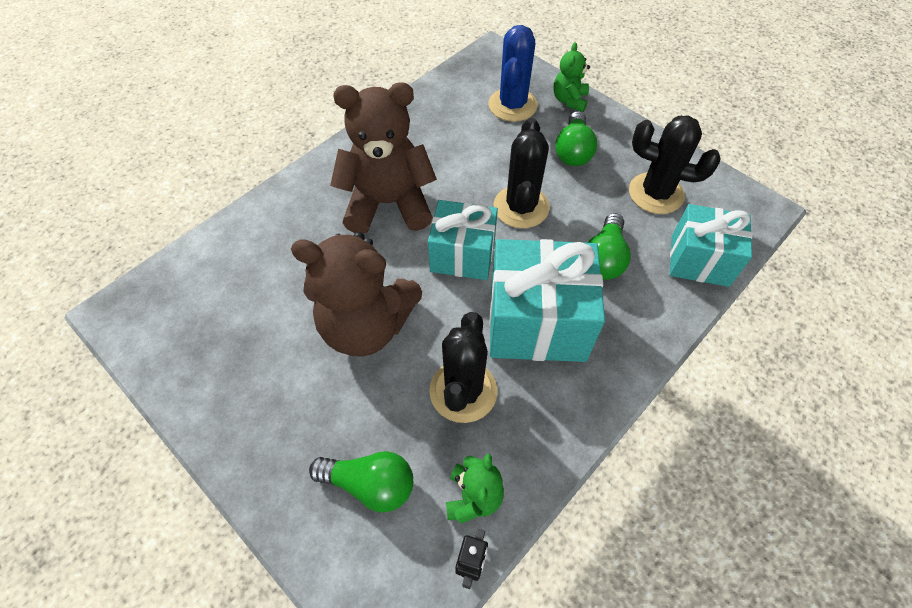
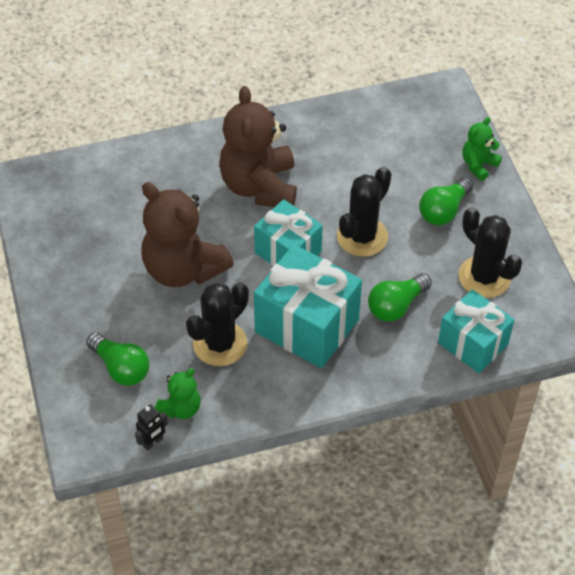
camera: 30 degrees right, 5 degrees down
brown teddy bear [330,82,437,234] -> brown teddy bear turned 120 degrees counterclockwise [219,86,297,207]
blue cactus [488,25,538,122] -> none

